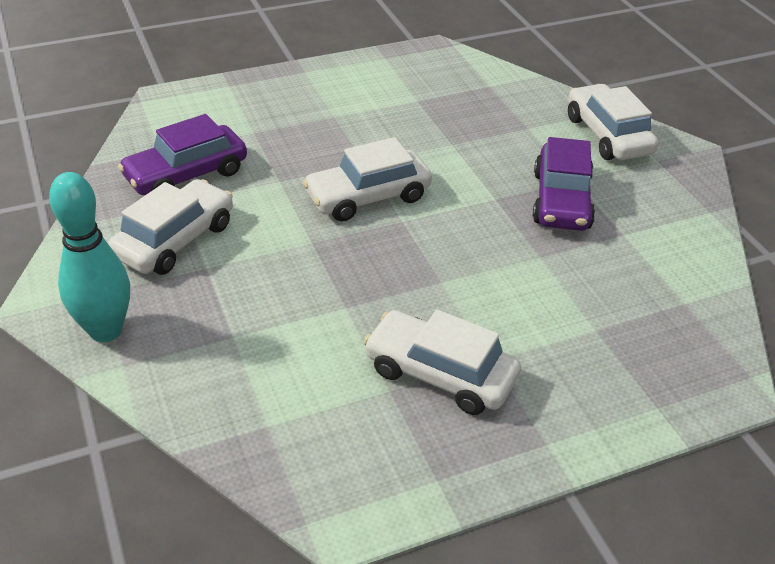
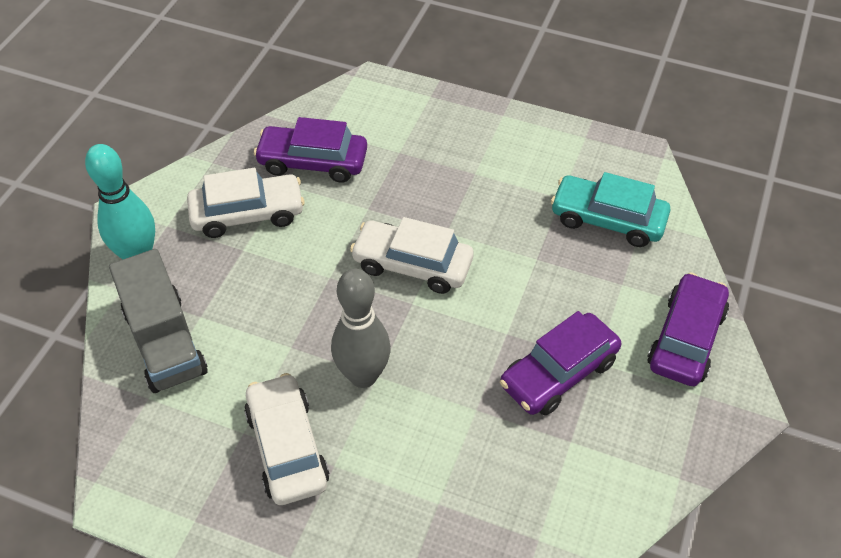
camera: 45 degrees right, 10 degrees up
white car [568,84,658,160] -> purple car [647,272,729,386]
none -> grey truck [109,249,208,393]
none -> grey bowling pin [331,269,391,388]
none -> turquoise car [551,172,670,247]

